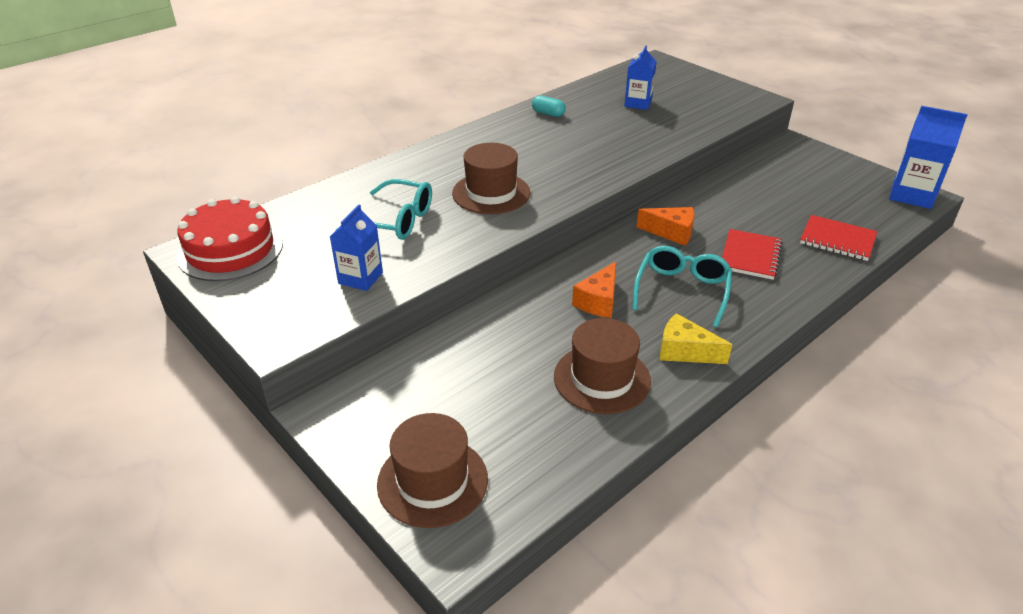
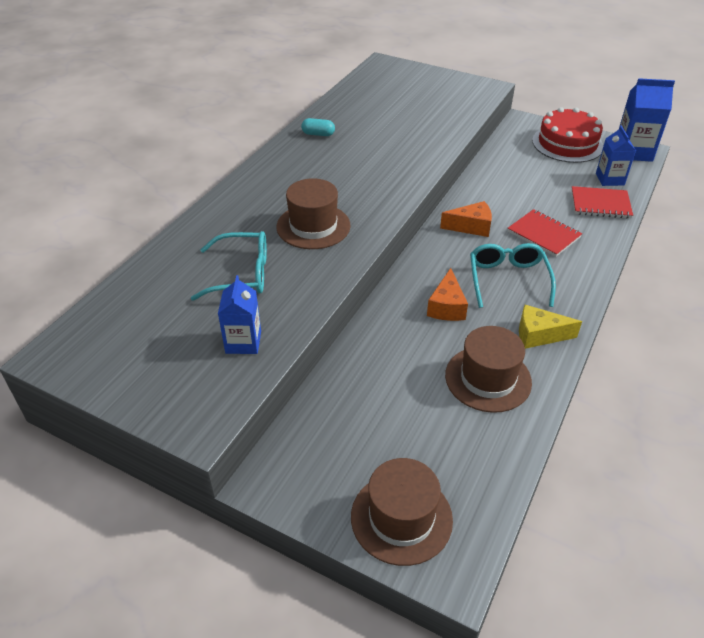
camera: 20 degrees left, 5 degrees up
red cake [177,196,283,281] -> red cake moved to [532,107,603,163]
blue carton [624,46,657,110] -> blue carton moved to [596,126,636,186]
red notebook [722,229,783,280] -> red notebook turned 45 degrees counterclockwise [508,209,582,257]

